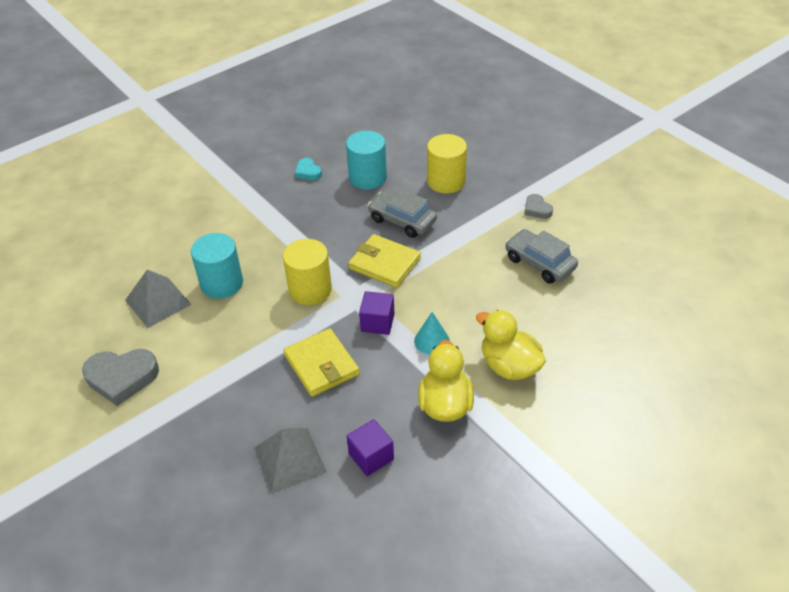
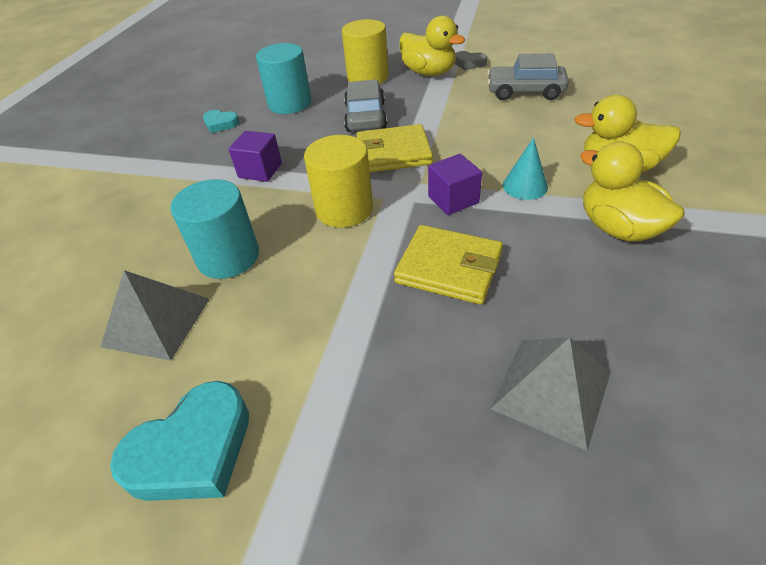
camera: 35 degrees left, 0 degrees up
grey heart [82,349,159,406] -> turquoise heart [110,381,249,501]
purple cube [347,419,394,476] -> purple cube moved to [229,131,282,182]
grey car [368,189,437,238] -> grey car turned 90 degrees clockwise [344,79,387,132]
none -> yellow duck [399,15,465,76]

